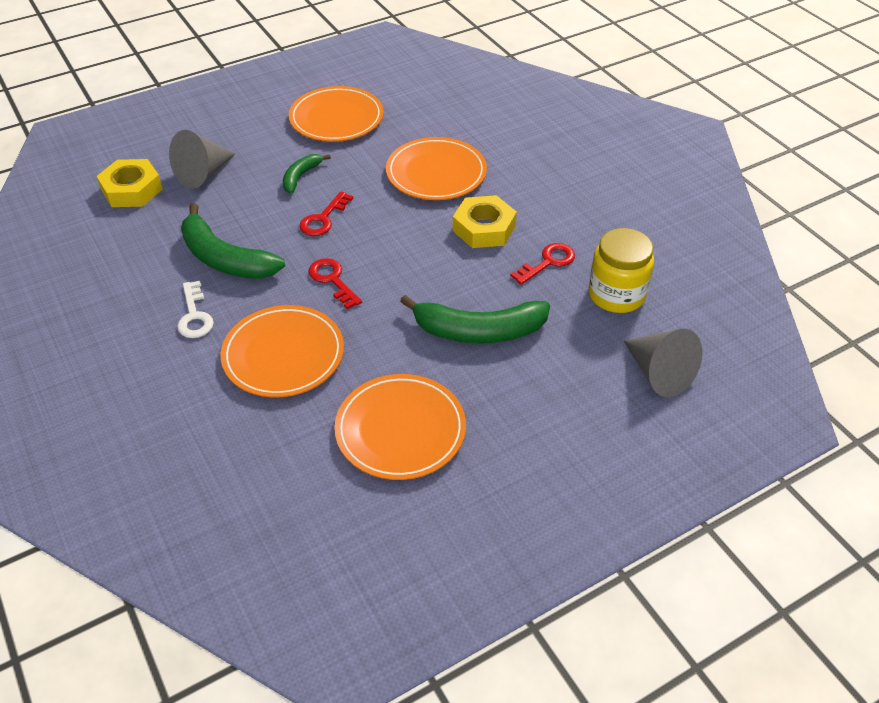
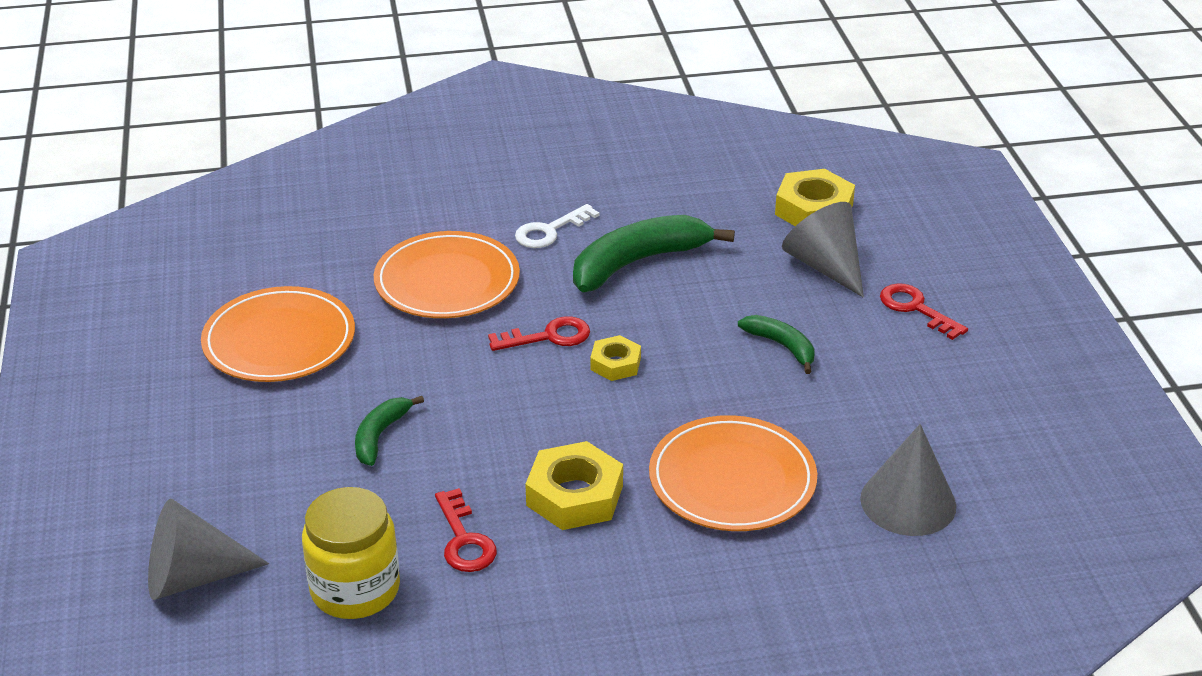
camera: 110 degrees right, 10 degrees down
white key [177,281,214,338] -> white key turned 45 degrees counterclockwise [515,204,600,248]
orange plate [289,86,383,142] -> none
red key [299,191,353,236] -> red key moved to [880,283,968,340]
green banana [400,295,550,344] -> green banana [355,396,424,466], size x0.53
none -> yellow nut [590,335,641,381]
none -> grey cone [860,424,956,536]

